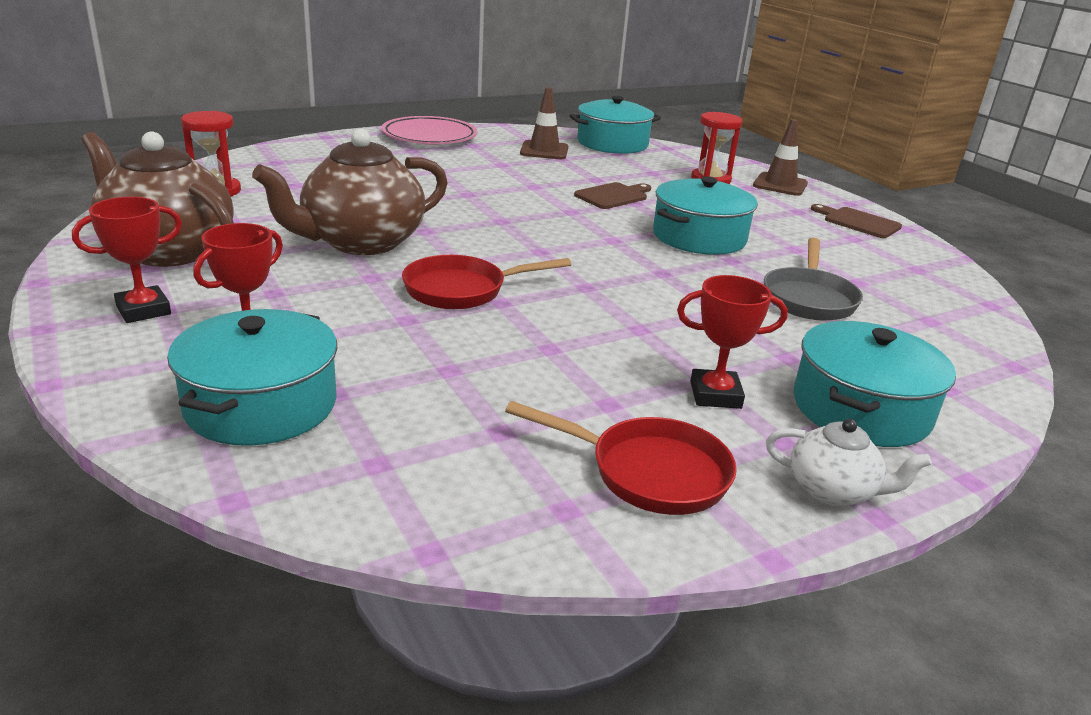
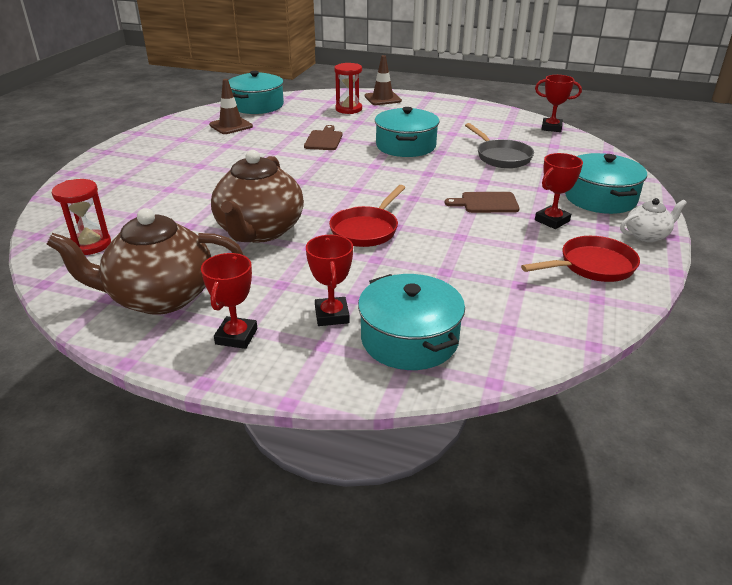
camera: 40 degrees left, 5 degrees up
pink plate [382,116,477,145] -> none
brown cutting board [811,204,902,238] -> brown cutting board moved to [445,192,519,213]
none -> red trophy [535,75,582,132]

